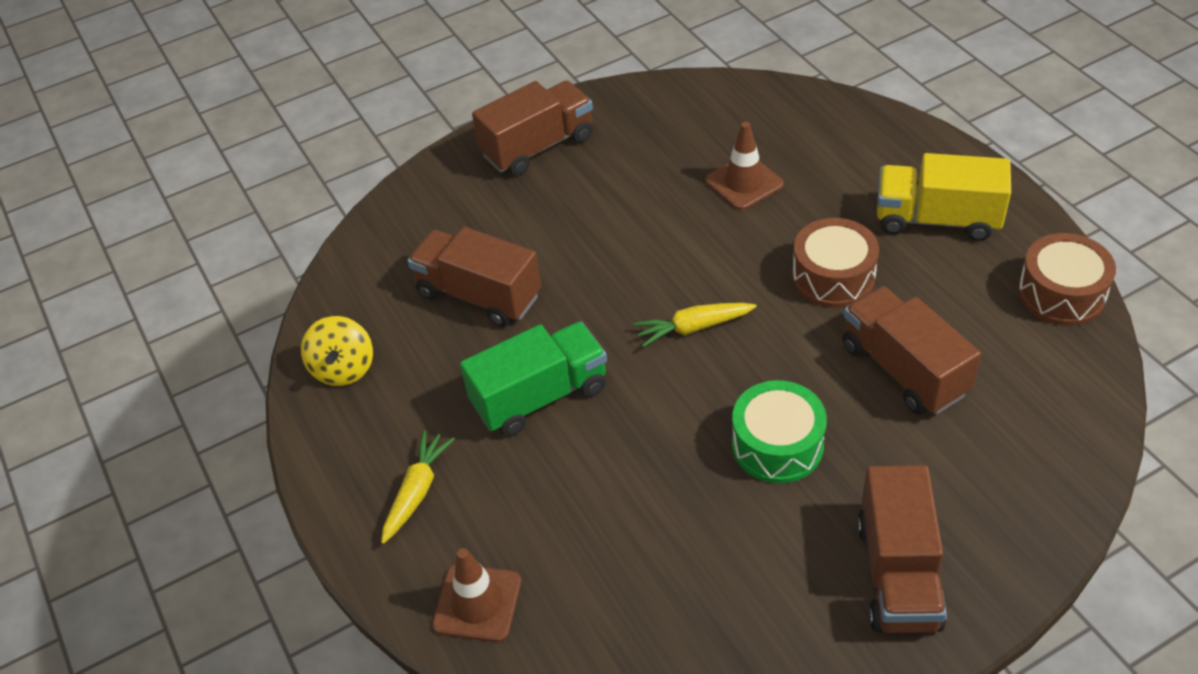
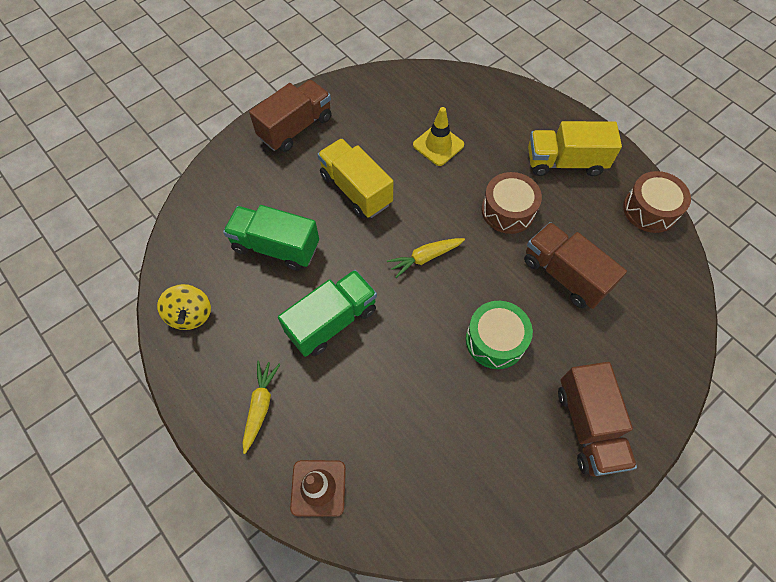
camera: 15 degrees left, 15 degrees up
brown truck [408,227,541,327] -> green truck [223,205,319,271]
brown traffic cone [706,122,784,210] -> yellow traffic cone [413,107,464,166]
none -> yellow truck [317,139,393,218]

